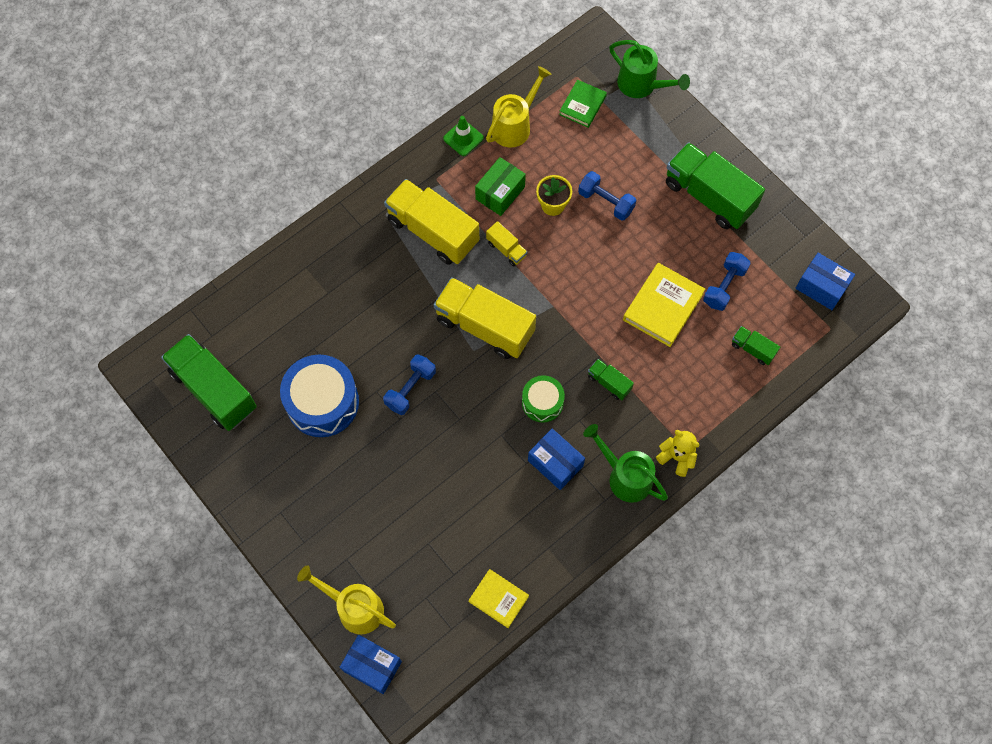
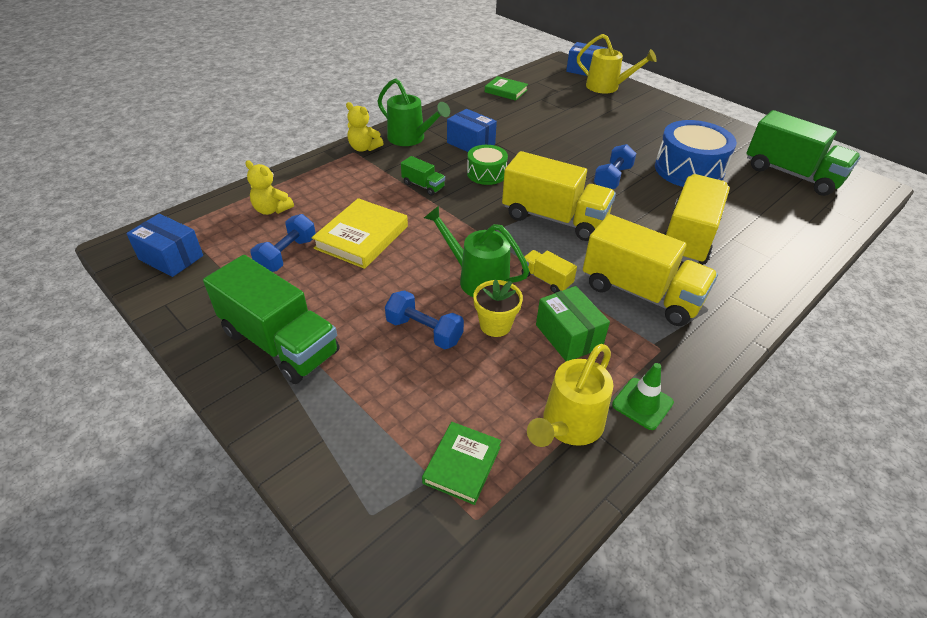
camera: 175 degrees right, 25 degrees down
yellow book [468,569,529,628] -> green book [485,76,528,101]
green box [475,157,526,216] -> green box turned 60 degrees counterclockwise [536,286,610,361]
green watering can [609,40,690,98] -> green watering can moved to [424,206,530,297]
green truck [732,326,780,365] -> yellow teddy bear [245,160,294,215]
none -> yellow truck [664,174,730,264]

